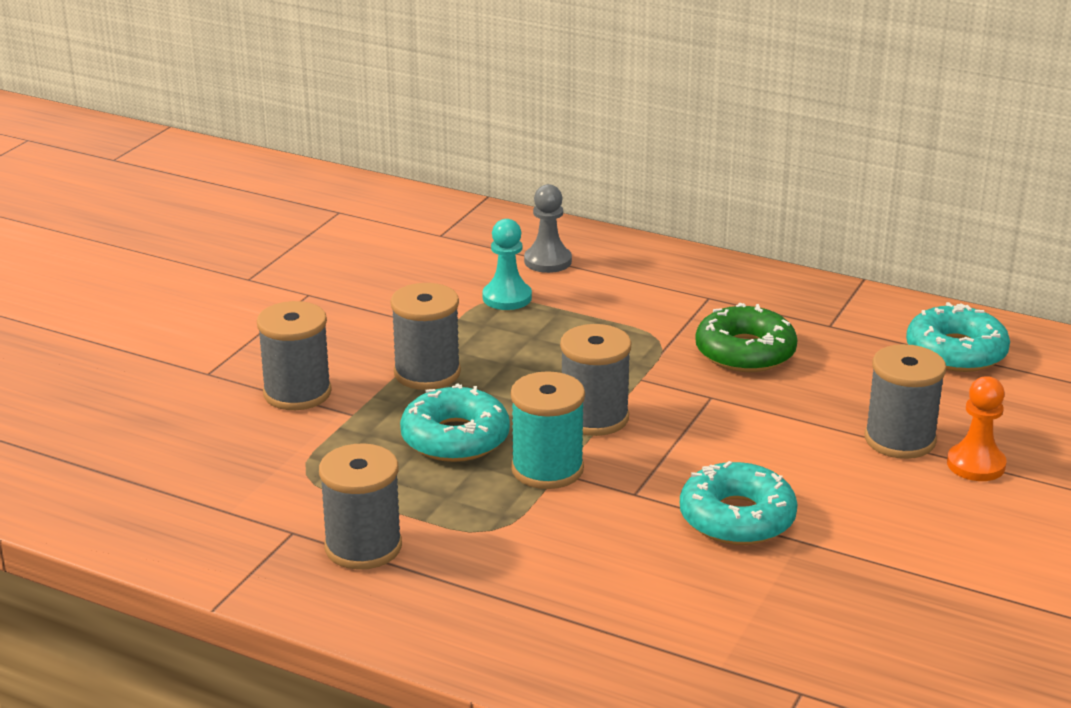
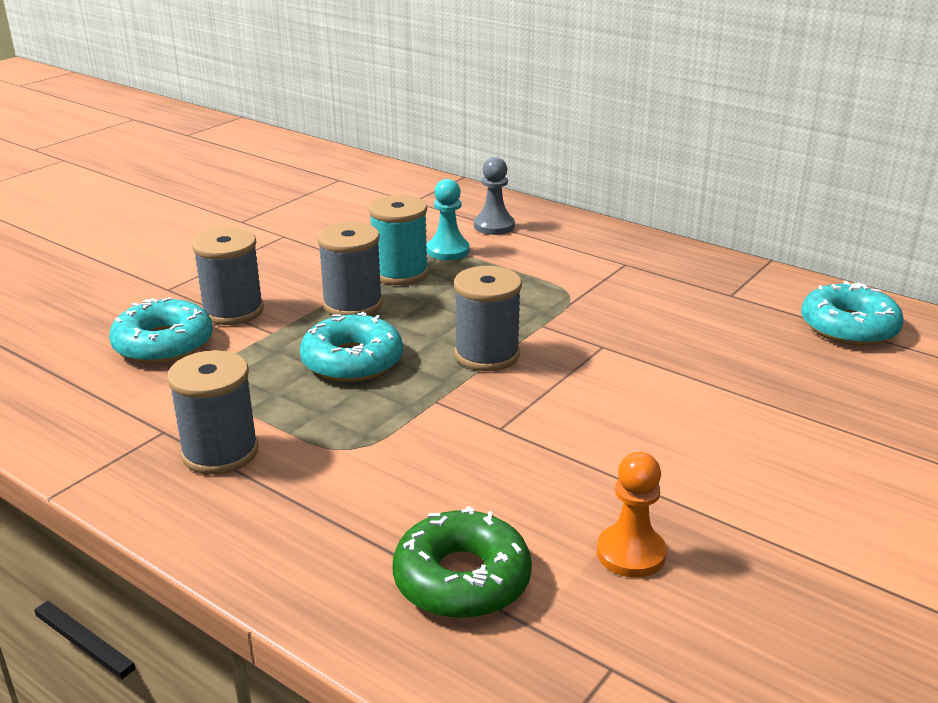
camera: 10 degrees right, 0 degrees up
turquoise spool [511,371,585,489] -> turquoise spool moved to [368,195,429,285]
turquoise donut [680,461,798,545] -> turquoise donut moved to [109,297,213,364]
green donut [695,303,797,372] -> green donut moved to [392,506,532,619]
grey spool [865,344,946,459] -> none
orange pawn [947,376,1007,481] -> orange pawn moved to [597,452,667,578]

